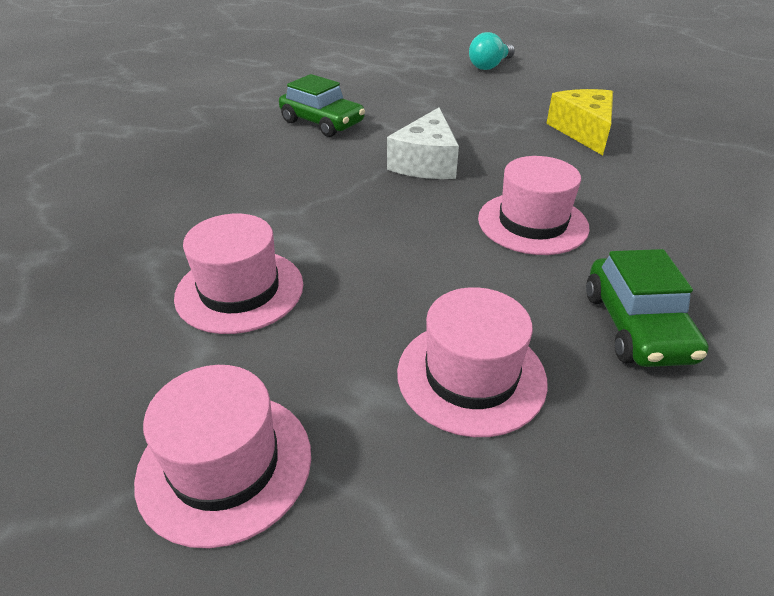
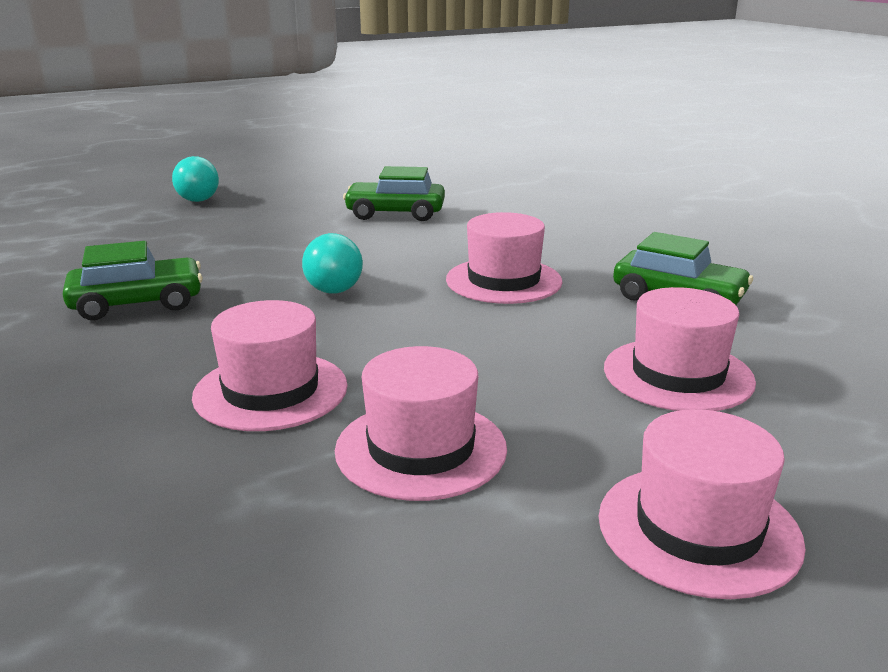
camera: 55 degrees left, 15 degrees down
white cheese [387,107,459,179] -> turquoise light bulb [302,233,363,294]
yellow cheese [546,89,613,155] -> green car [343,166,445,221]
none -> pink hat [192,300,348,431]

